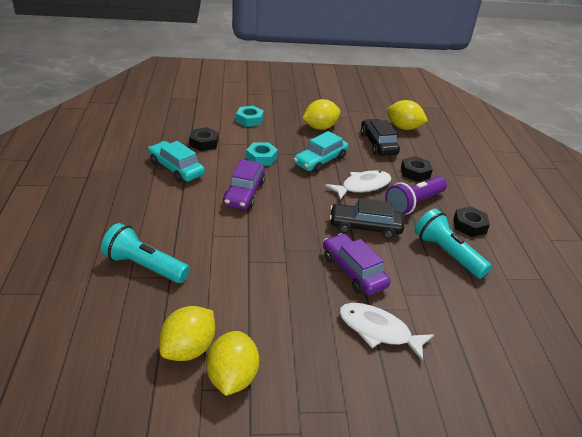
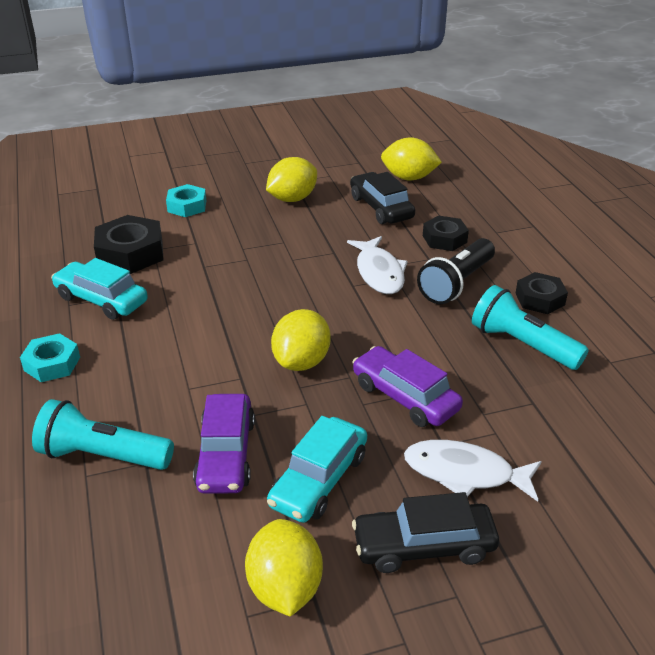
camera: 10 degrees left, 0 degrees up
yellow lemon [159,306,215,361] -> yellow lemon moved to [271,309,330,371]
black nut [189,127,219,151] -> black nut [94,215,163,274], size x1.58
purple car [223,159,265,209] -> purple car moved to [193,394,255,494]
turquoise nut [246,142,278,166] -> turquoise nut moved to [20,333,80,382]
turquoise car [294,131,349,173] -> turquoise car moved to [267,416,367,523]
white fish [325,170,392,200] -> white fish turned 120 degrees clockwise [347,236,408,294]
black car [329,198,404,239] -> black car moved to [352,492,499,573]
purple flashlight [385,176,447,215] -> black flashlight [417,238,495,304]

